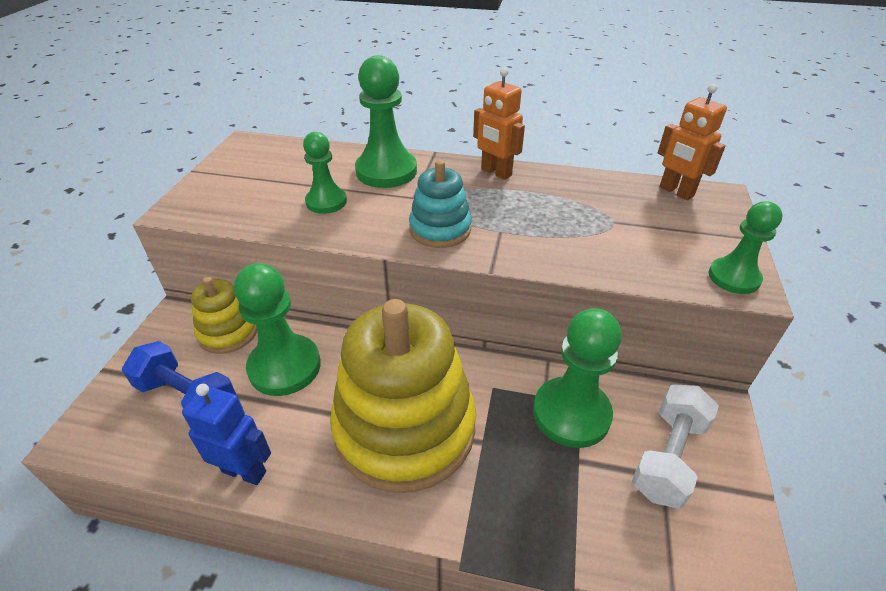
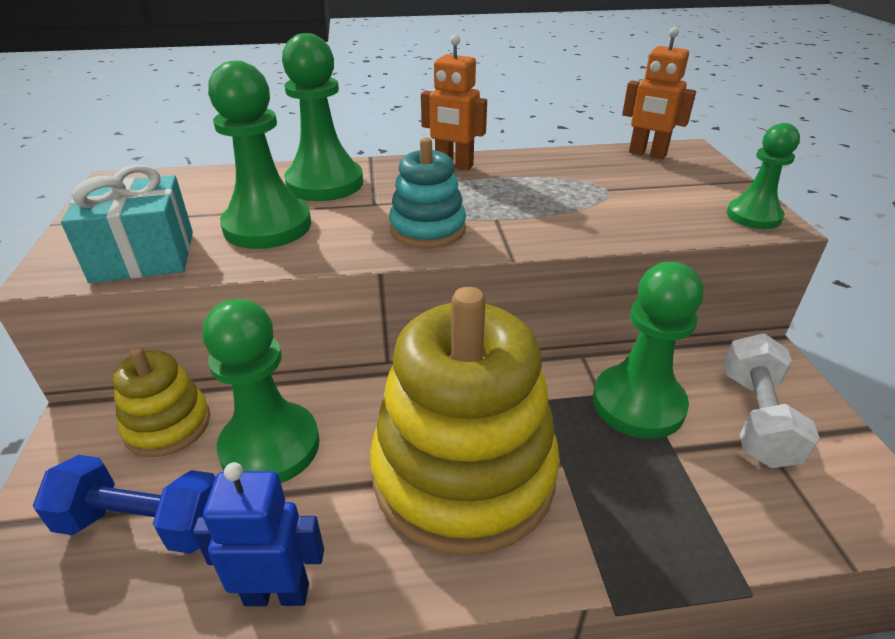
camera: 20 degrees left, 5 degrees down
green pawn [303,132,347,214] -> green pawn [208,61,311,249], size x1.63
none -> turquoise gift [61,165,193,283]

